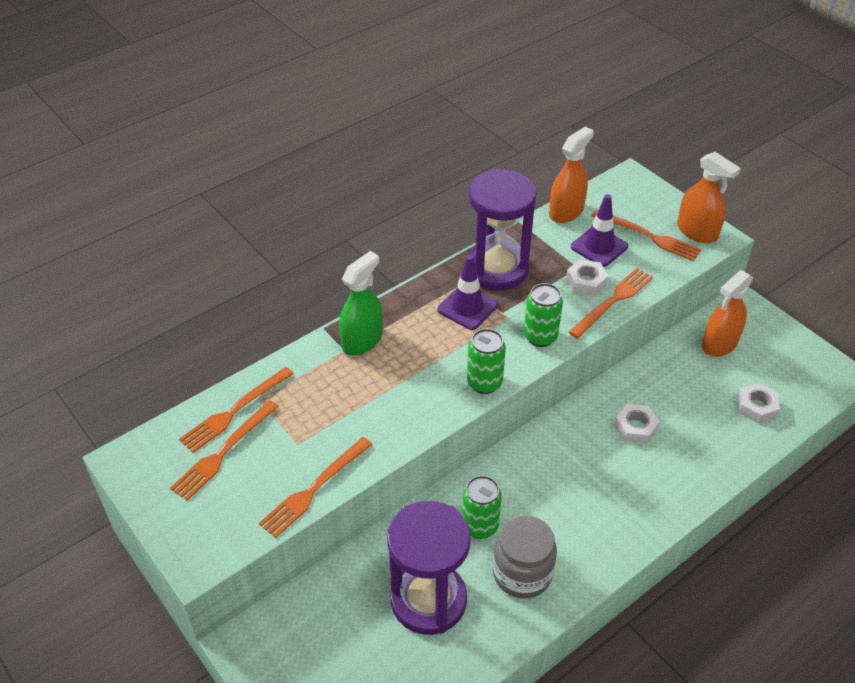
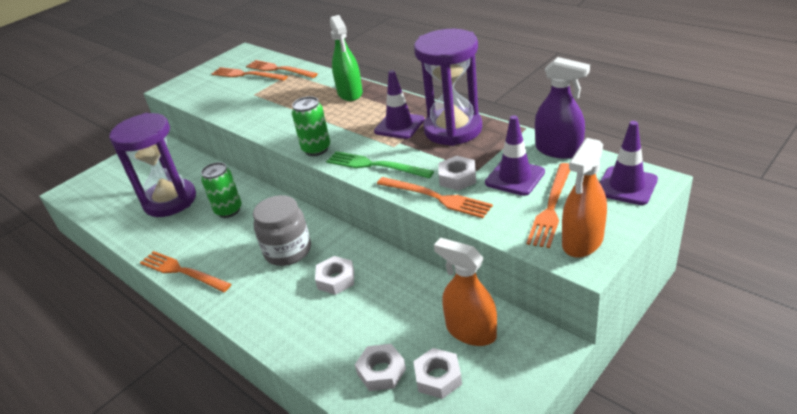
camera: 85 degrees right, 10 degrees down
orange fork [259,437,373,538] -> orange fork moved to [140,251,231,292]
green spray bottle [339,251,383,356] -> green spray bottle turned 45 degrees clockwise [330,15,363,101]
grey jar [493,515,557,598] -> grey jar moved to [253,195,311,266]
green can [524,283,563,347] -> green fork [326,151,434,178]
orange spray bottle [549,126,594,223] -> purple spray bottle [535,57,590,159]
none -> white nut [413,348,462,399]
none -> purple traffic cone [600,121,658,205]

